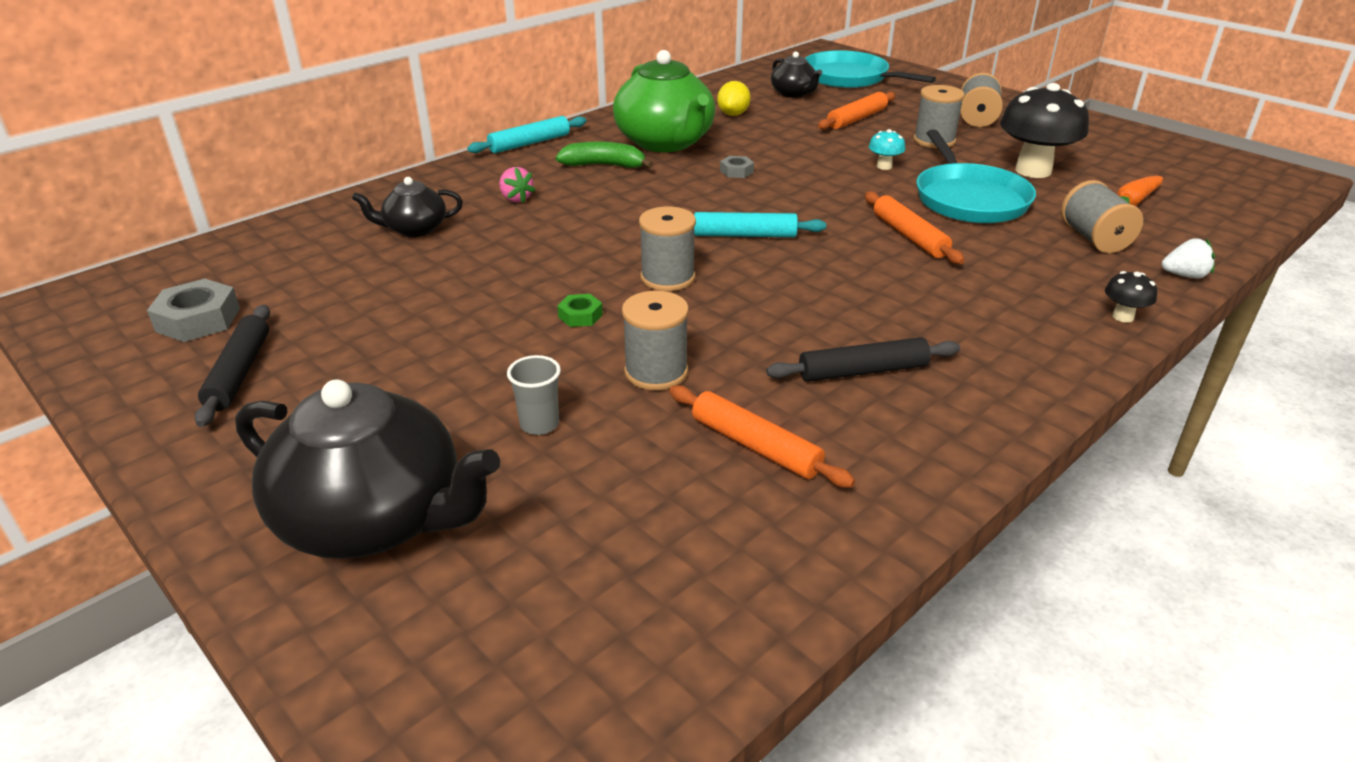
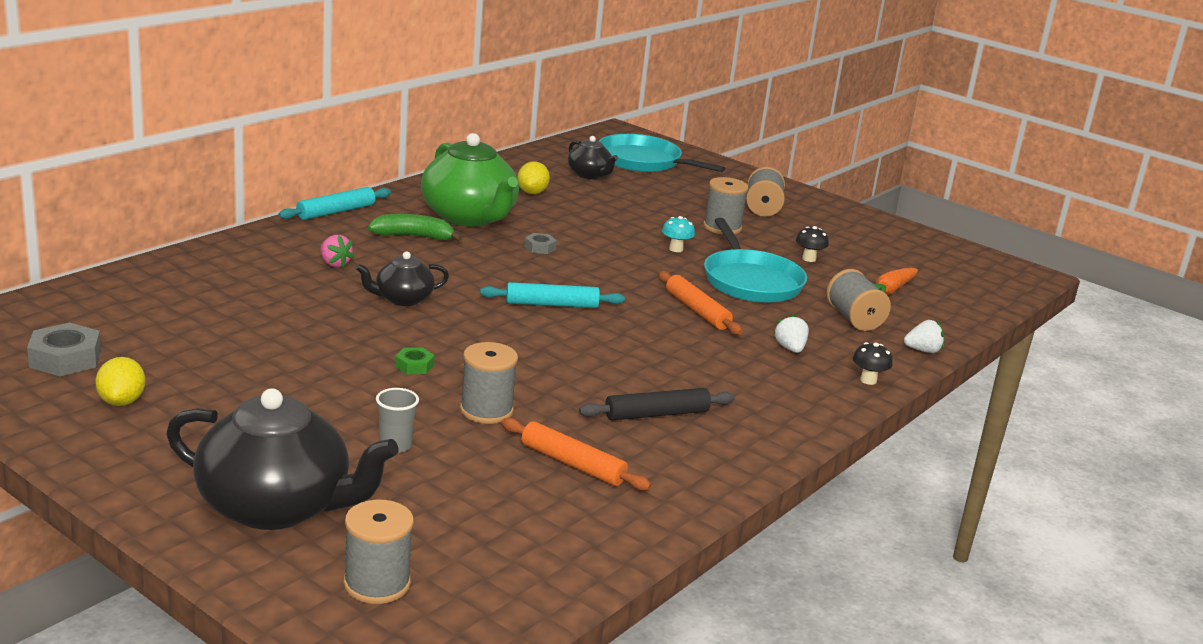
camera: 10 degrees left, 10 degrees down
black rolling pin [195,305,270,427] -> yellow lemon [95,357,146,406]
black teapot [352,177,463,237] -> black teapot moved to [355,252,449,306]
grey spool [639,206,696,291] -> grey spool moved to [343,500,414,604]
orange rolling pin [818,92,895,130] -> none
black mushroom [1000,83,1089,178] -> black mushroom [796,226,829,262], size x0.44
none -> white strawberry [773,314,809,353]

